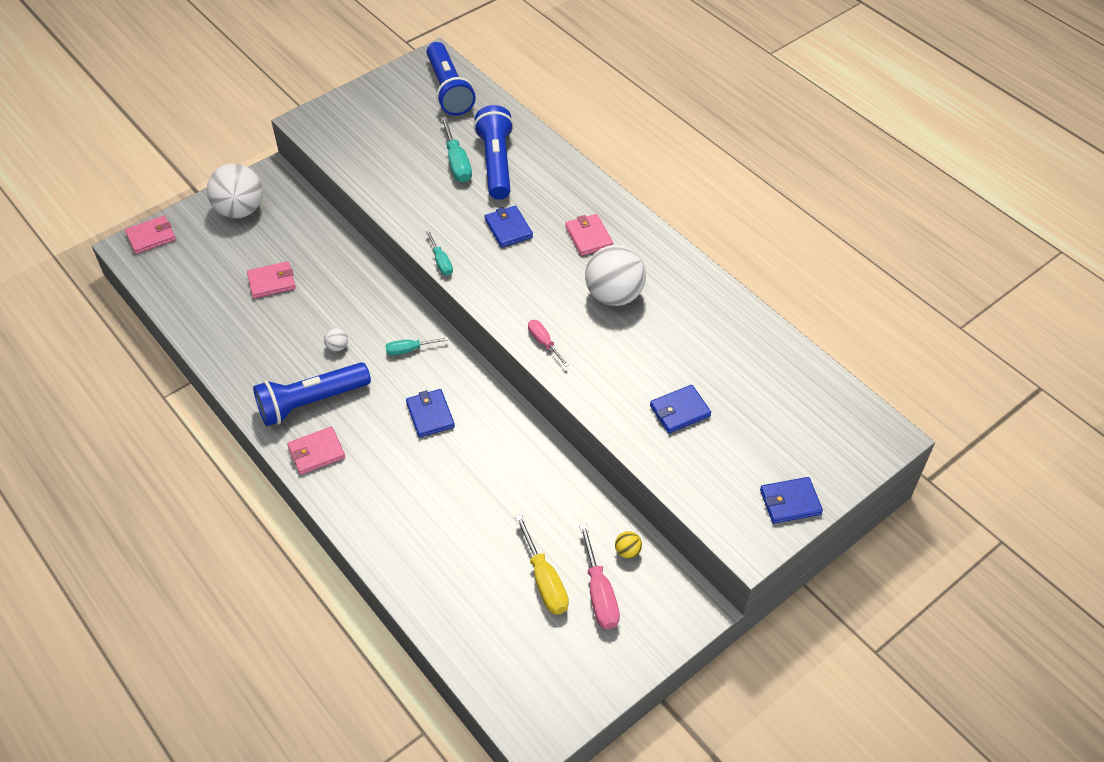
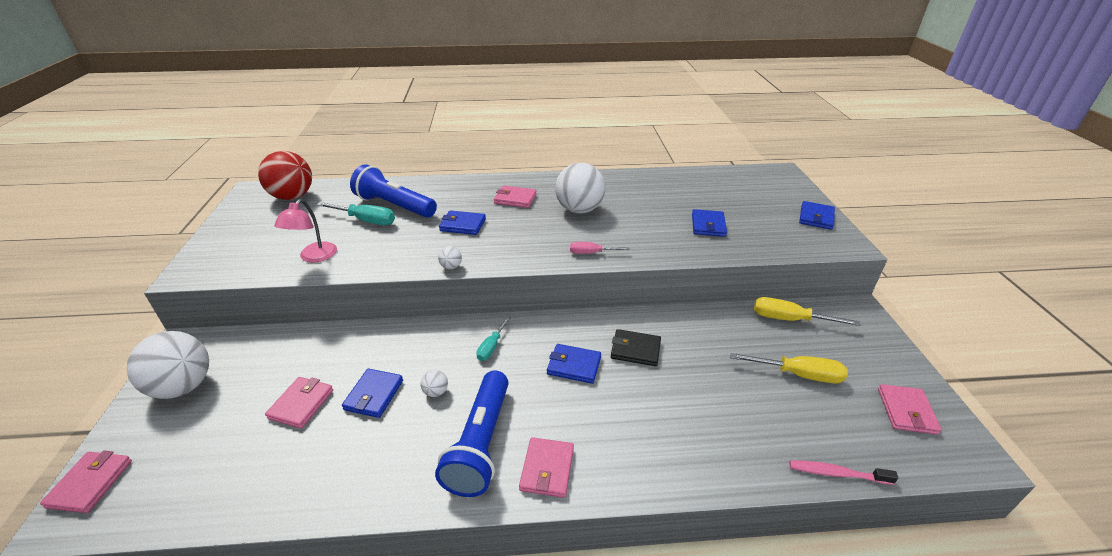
camera: 55 degrees left, 15 degrees down
turquoise screwdriver [426,230,453,276] -> white ball [438,246,462,269]
blue flashlight [427,42,476,116] -> red ball [258,151,312,200]
pink screwdriver [579,524,620,629] -> none
yellow ball [615,531,642,559] -> yellow screwdriver [754,297,860,326]
none -> pink lamp [274,199,337,262]
none -> blue wallet [342,369,403,418]
none -> black wallet [611,329,661,366]
none -> pink toothbrush [789,460,898,485]
none -> pink wallet [878,384,942,435]

